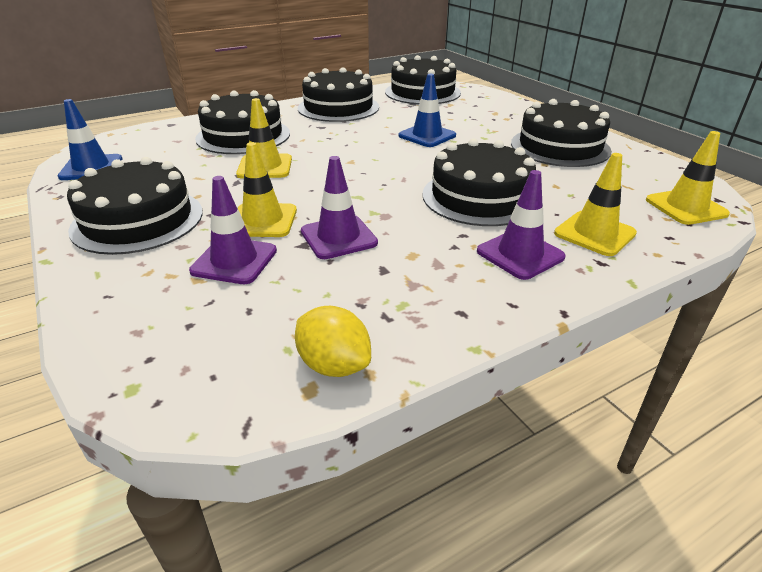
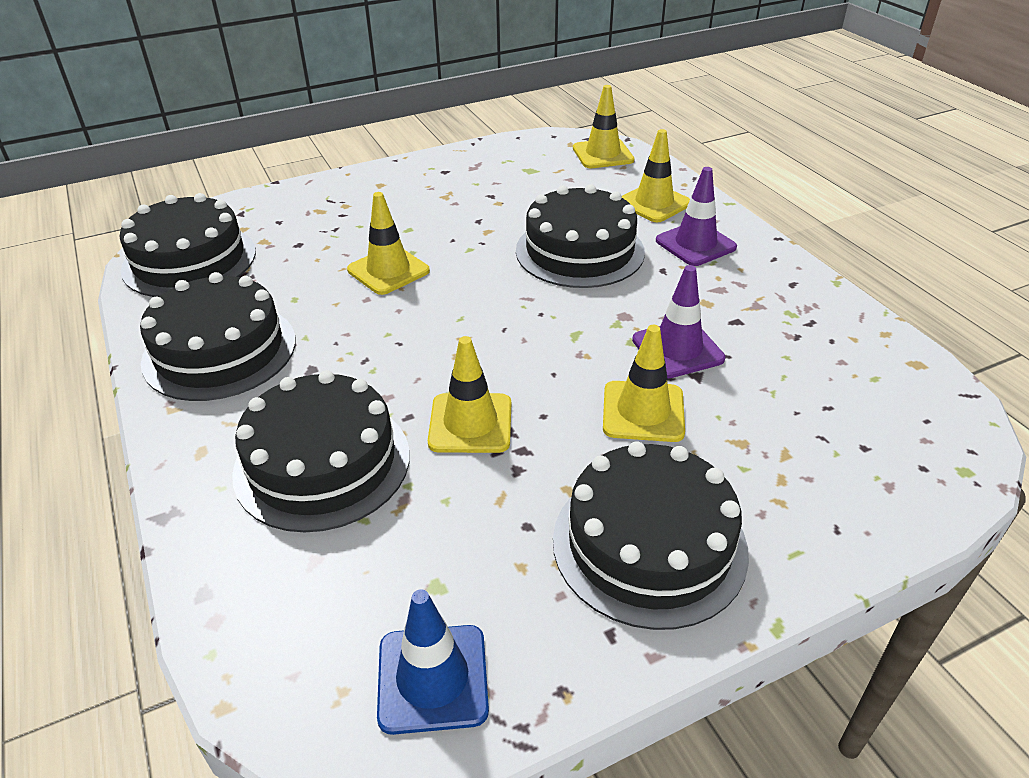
camera: 85 degrees left, 5 degrees up
purple traffic cone [189,176,277,284] -> none
yellow lemon [295,306,371,377] -> none
blue traffic cone [398,74,456,147] -> yellow traffic cone [347,192,430,295]
black cake [511,99,612,167] -> none

